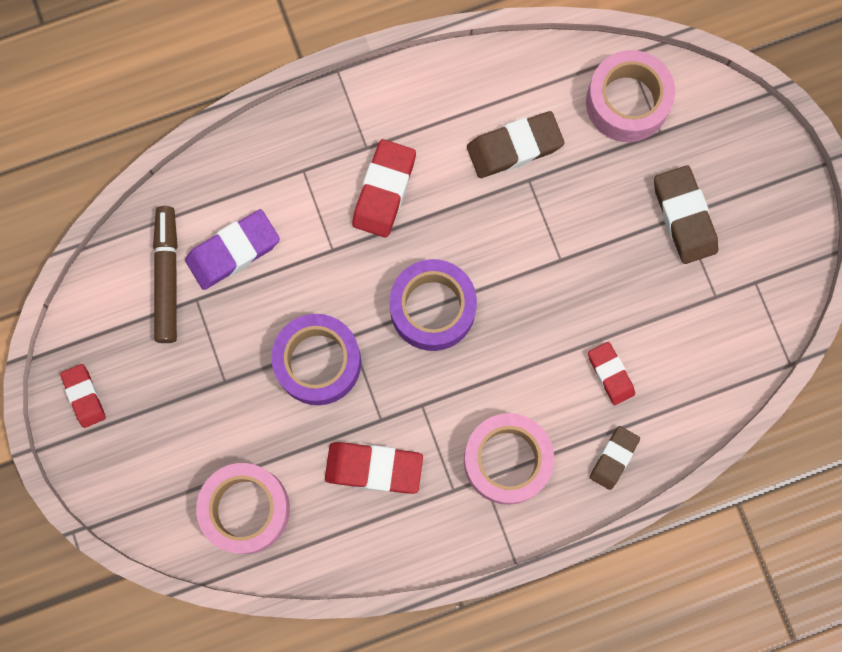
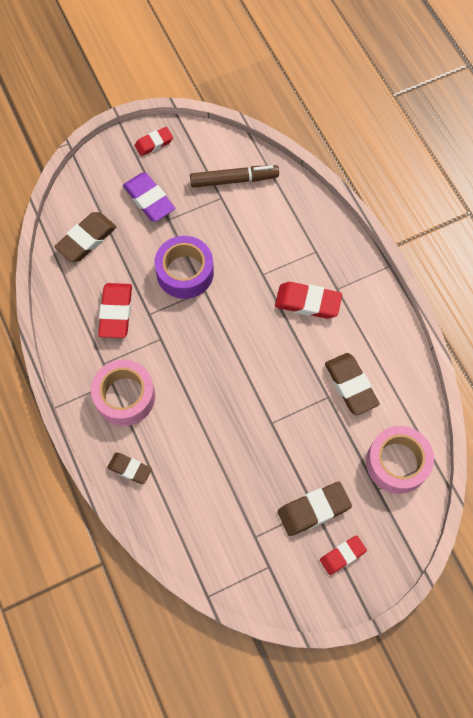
camera: 85 degrees right, 10 degrees down
purple eraser [185,209,280,290] -> purple eraser moved to [123,172,175,222]
pink tape [196,463,290,554] -> brown eraser [54,212,117,262]
purple tape [389,259,477,351] -> none
red eraser [588,342,635,405] -> red eraser moved to [320,535,367,575]

